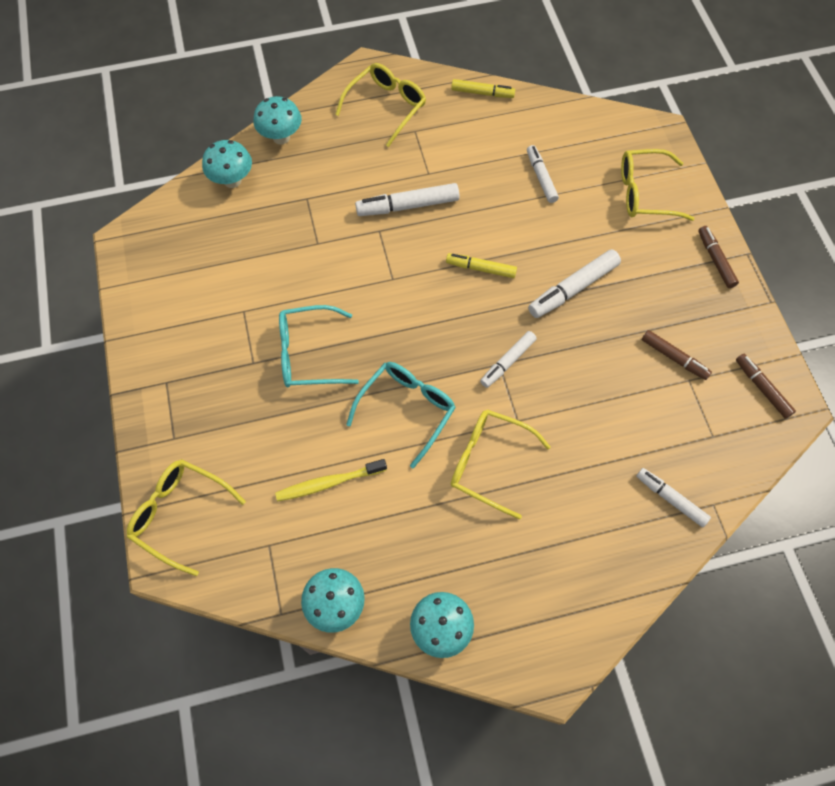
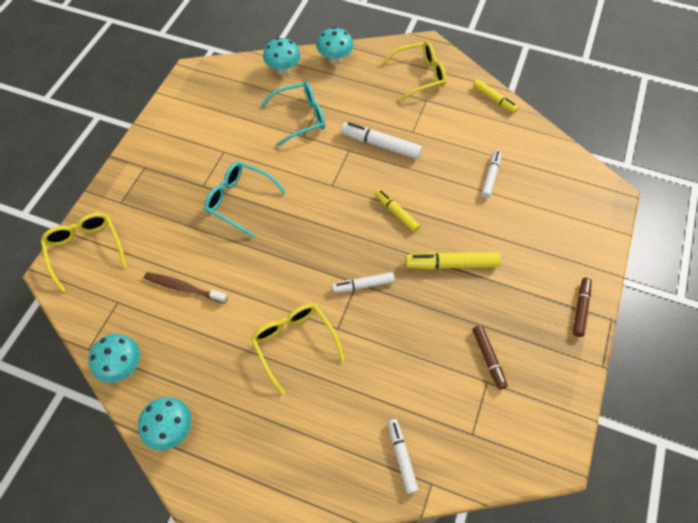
camera: 35 degrees right, 5 degrees down
yellow toothbrush [275,459,387,501] -> brown toothbrush [144,272,228,304]
turquoise glasses [346,362,456,469] -> turquoise glasses moved to [260,82,325,147]
white marker [528,249,621,318] -> yellow marker [405,252,501,270]
yellow glasses [621,149,694,221] -> none
brown marker [736,354,796,419] -> none

